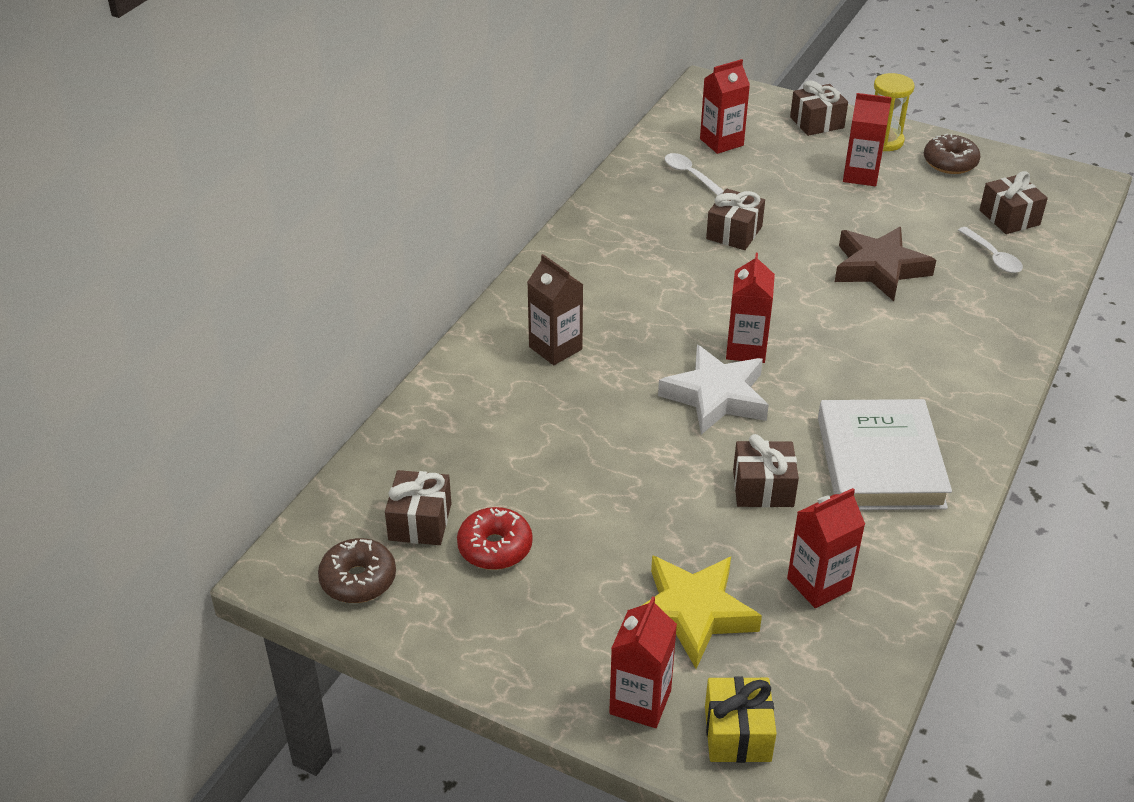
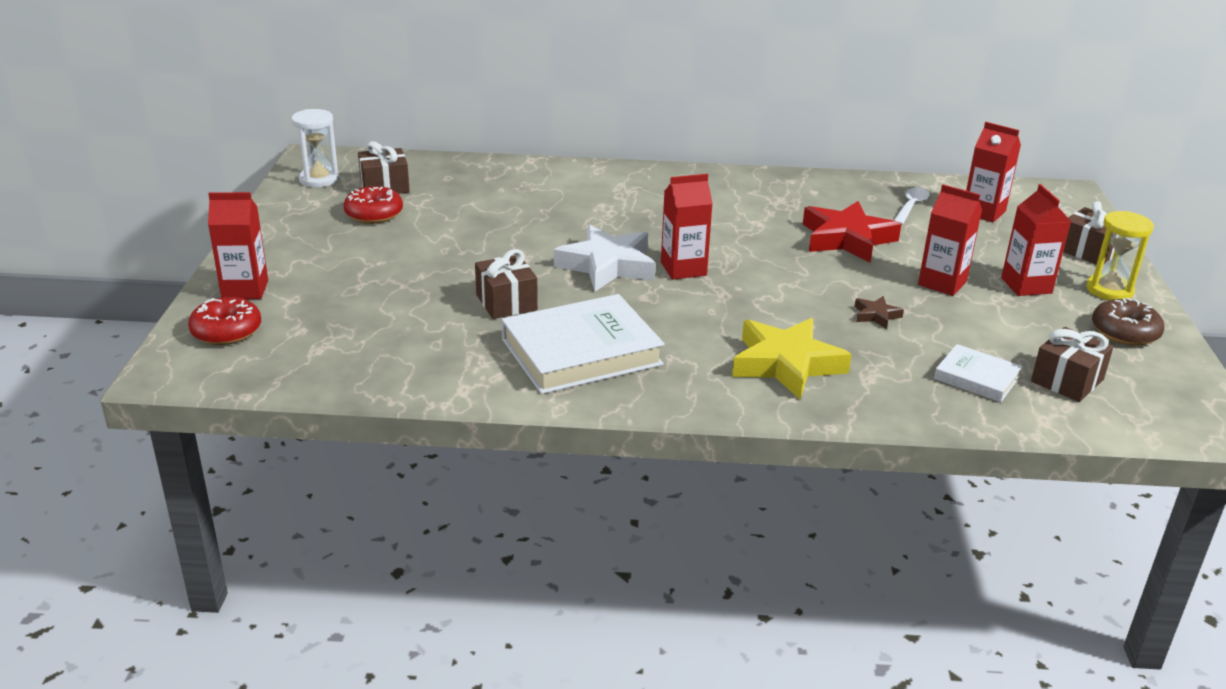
camera: 65 degrees right, 10 degrees down
brown donut [318,538,396,603] -> white hourglass [291,109,339,187]
brown carton [528,254,583,365] -> none
yellow star [641,555,762,669] -> yellow star moved to [732,318,852,399]
yellow gift [705,676,777,763] -> red donut [188,297,261,345]
brown gift [706,189,765,250] -> red star [803,201,901,263]
red carton [787,488,865,608] -> red carton moved to [918,184,982,296]
brown star [835,227,936,301] -> brown star [854,296,904,329], size x0.45
white spoon [958,227,1023,273] -> white book [934,344,1022,402]

